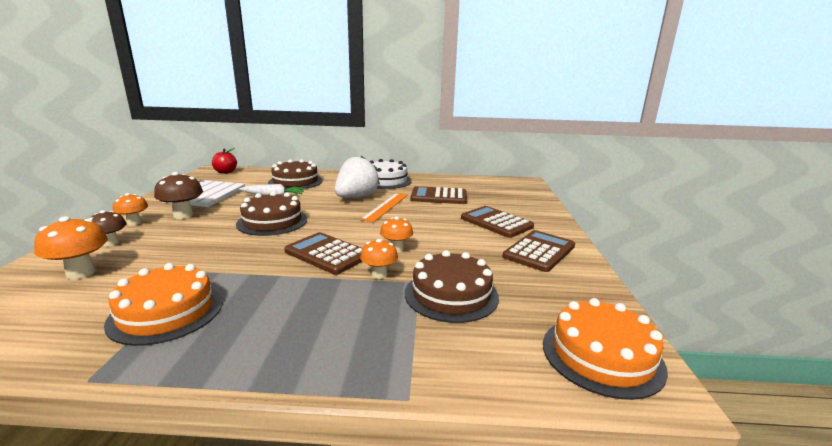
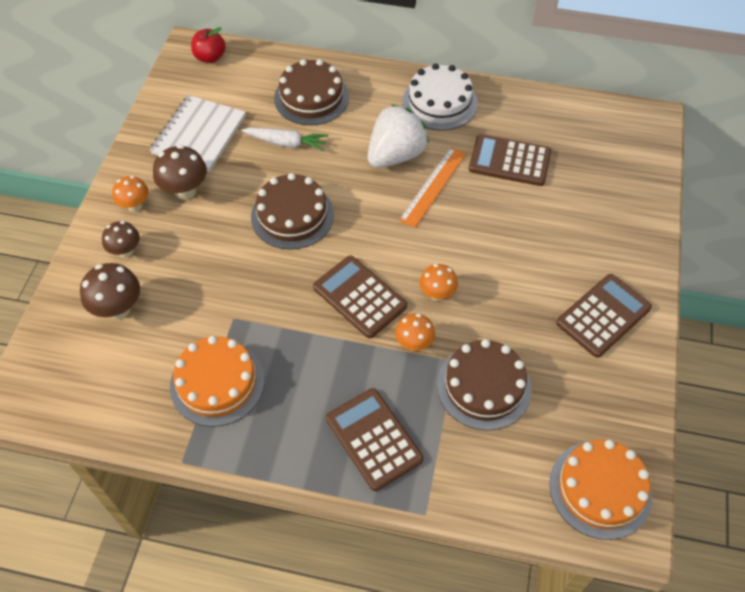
camera: 10 degrees right, 35 degrees up
orange mushroom [34,216,108,279] -> brown mushroom [80,263,140,319]
brown calculator [461,206,534,238] -> brown calculator moved to [326,388,423,491]

